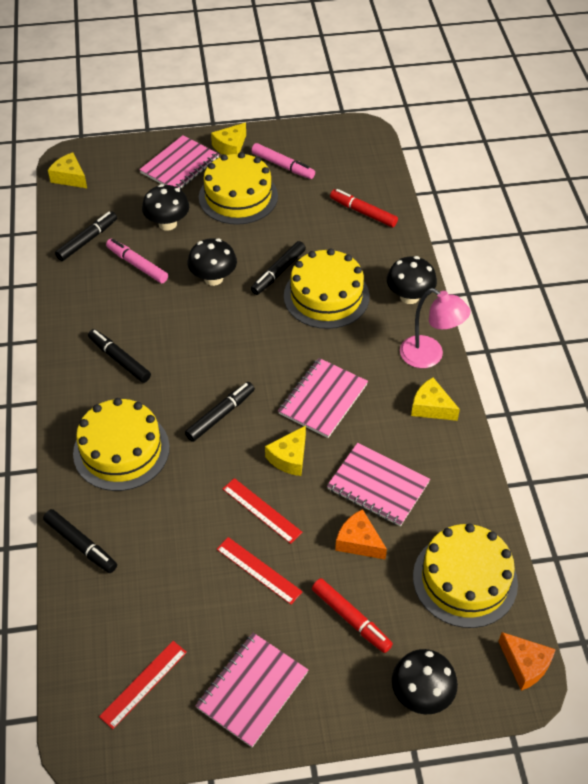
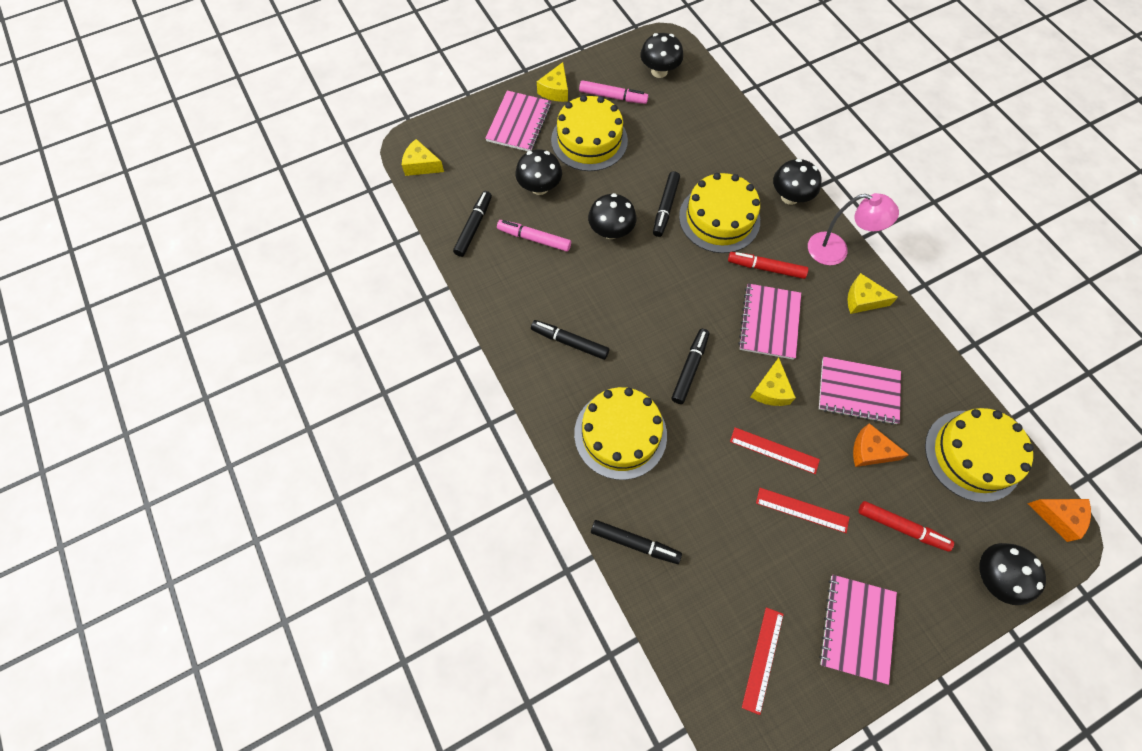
camera: 20 degrees left, 15 degrees up
red marker [330,189,398,227] -> red marker moved to [728,252,808,279]
none -> black mushroom [640,33,683,78]

